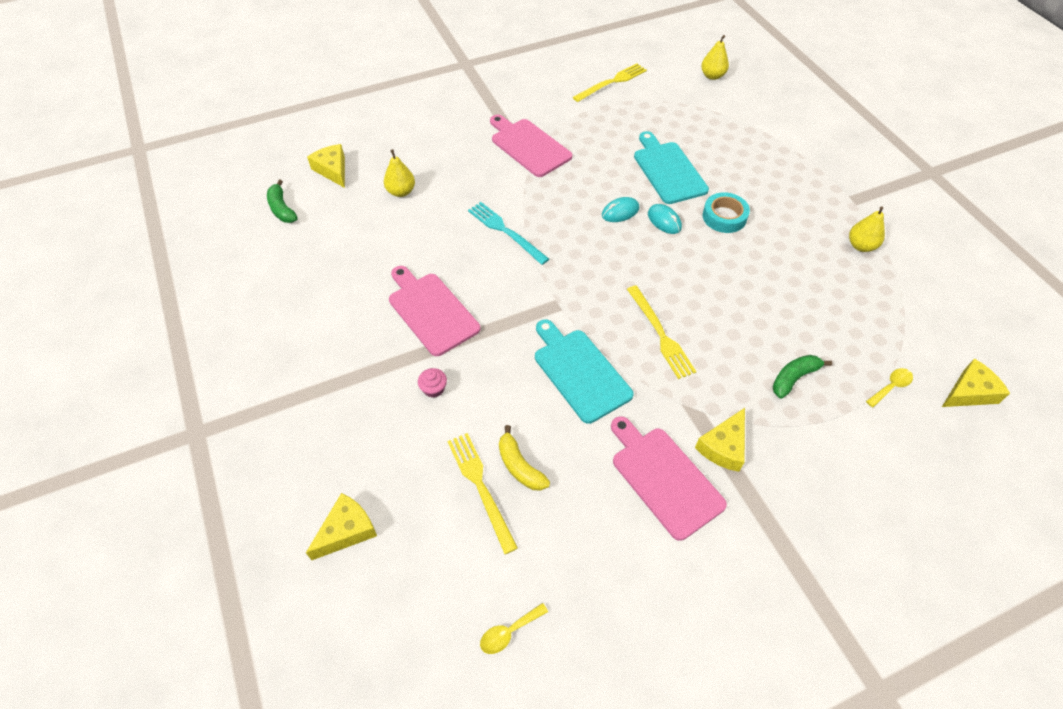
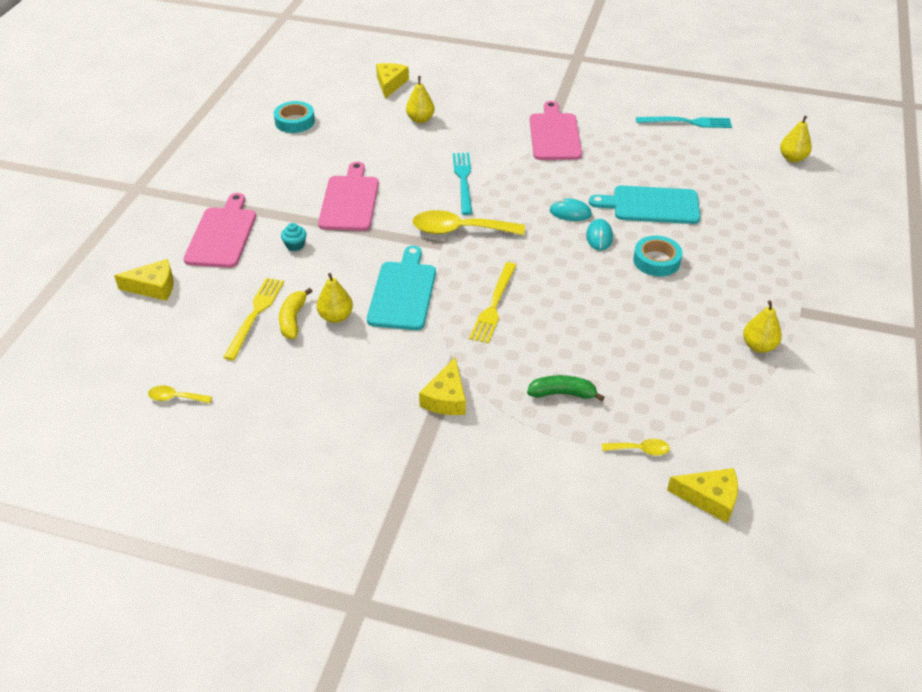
camera: 40 degrees right, 10 degrees down
green banana [267,180,298,223] -> none
pink cupcake [418,368,447,398] -> turquoise cupcake [281,223,307,251]
yellow fork [573,63,647,102] -> turquoise fork [636,117,732,128]
pink cutting board [611,416,727,541] -> pink cutting board moved to [183,193,256,268]
turquoise cutting board [634,131,709,204] -> turquoise cutting board turned 105 degrees counterclockwise [589,186,700,224]
yellow cheese [695,408,745,472] -> yellow cheese turned 60 degrees counterclockwise [419,357,466,415]
none -> turquoise tape [274,101,315,133]
none -> yellow pear [317,273,353,323]
none -> yellow spoon [413,210,525,235]

